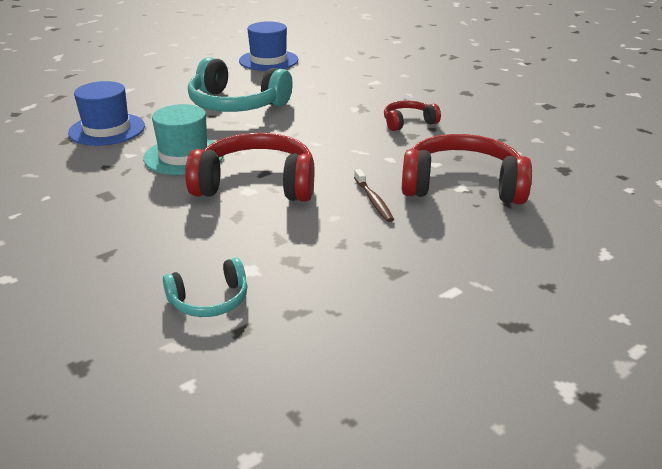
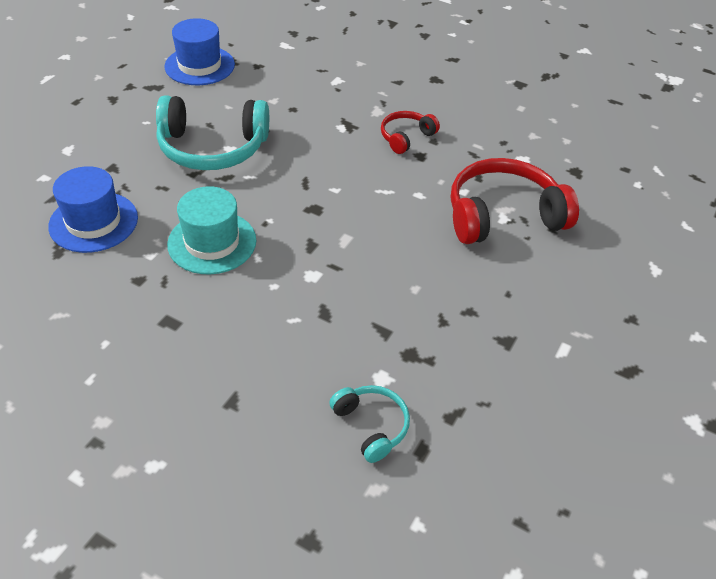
camera: 25 degrees left, 15 degrees up
turquoise headphones [163,258,248,317] -> turquoise headphones turned 75 degrees counterclockwise [329,385,410,463]
red headphones [185,133,314,202] -> none
brown toothbrush [354,169,394,222] -> none

